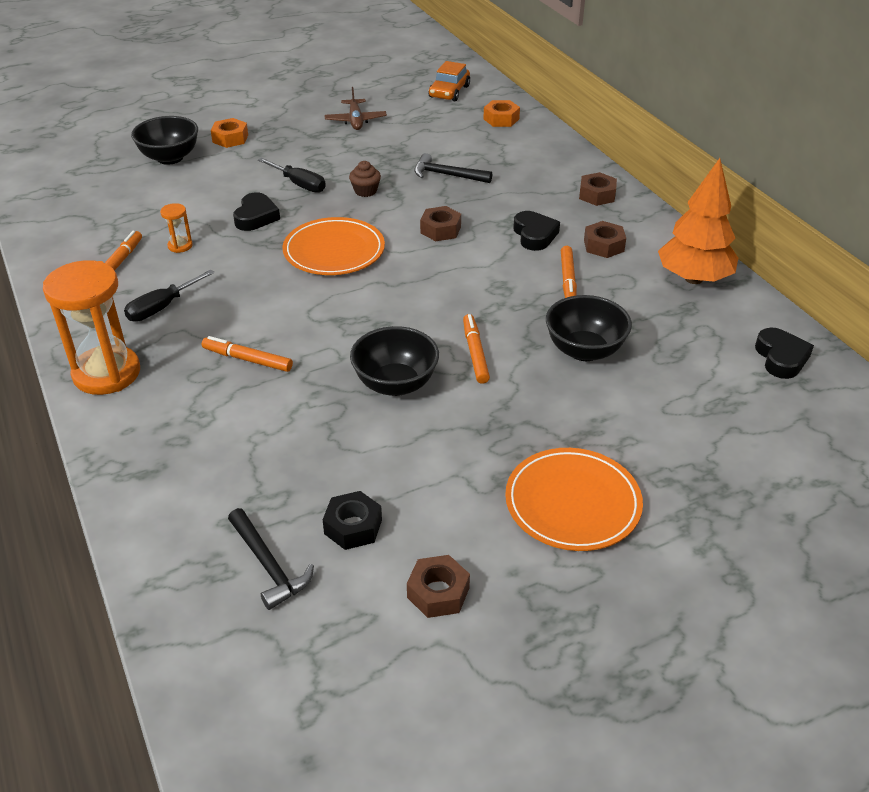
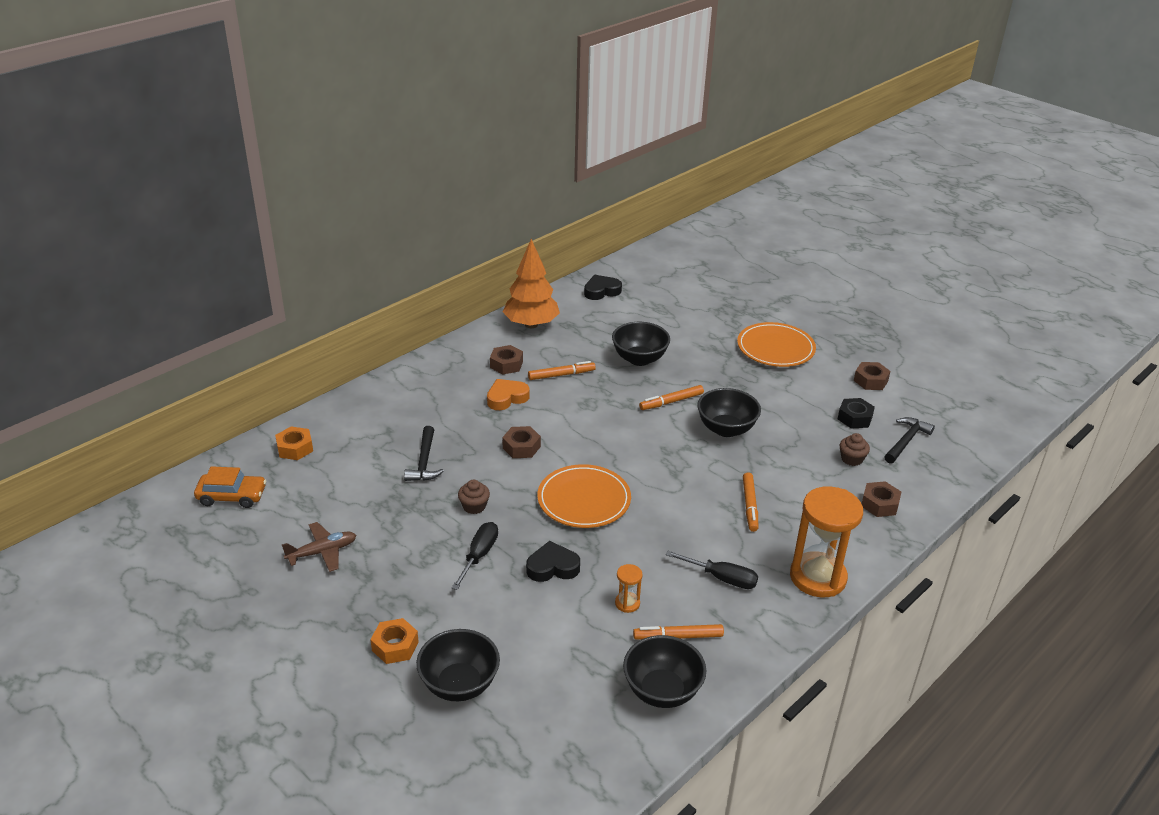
camera: 110 degrees left, 5 degrees down
black heart [513,211,560,251] -> orange heart [487,379,530,410]
brown nut [579,172,617,206] -> brown nut moved to [862,481,901,517]
none -> black bowl [623,635,706,708]
none -> brown cupcake [840,433,870,466]

